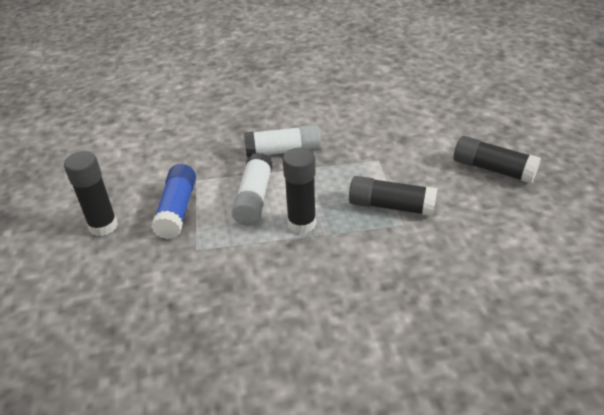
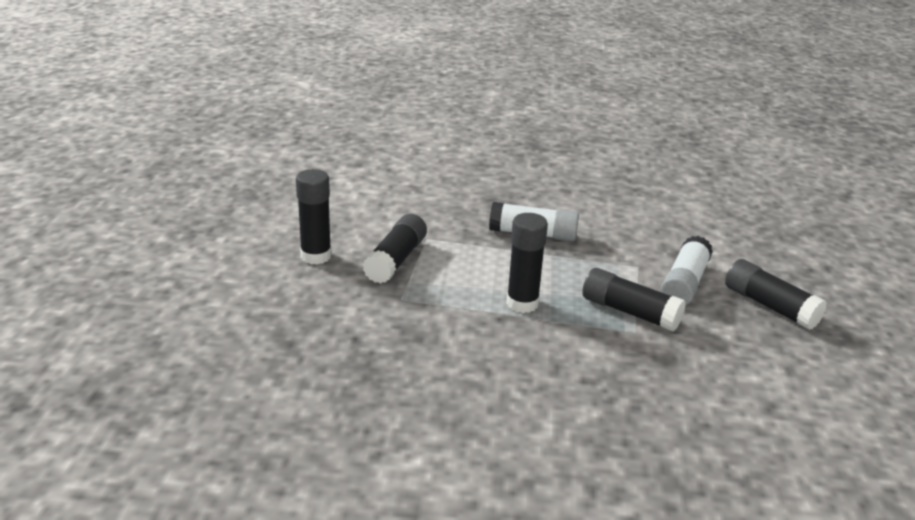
camera: 15 degrees right, 10 degrees down
blue glue stick [151,164,196,239] -> black glue stick [362,214,427,284]
white glue stick [231,153,273,226] -> white glue stick moved to [661,236,713,305]

